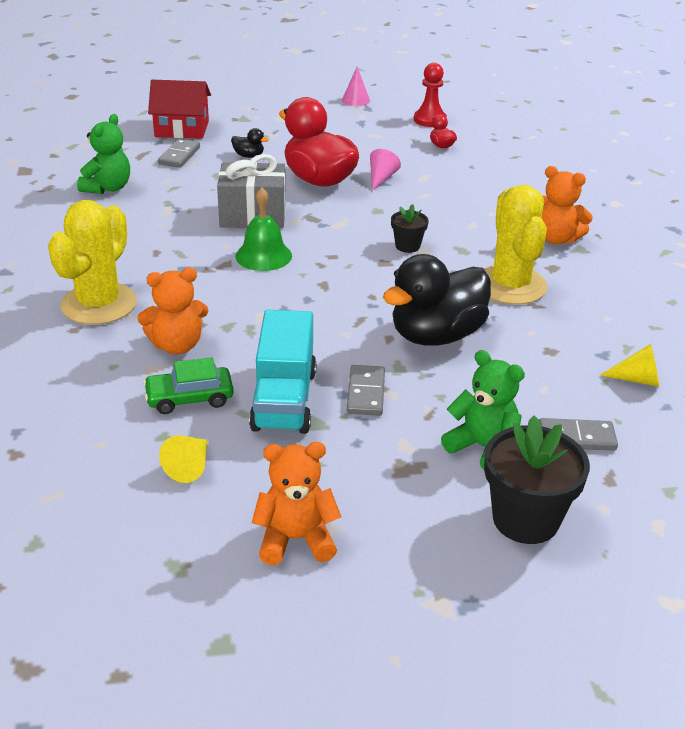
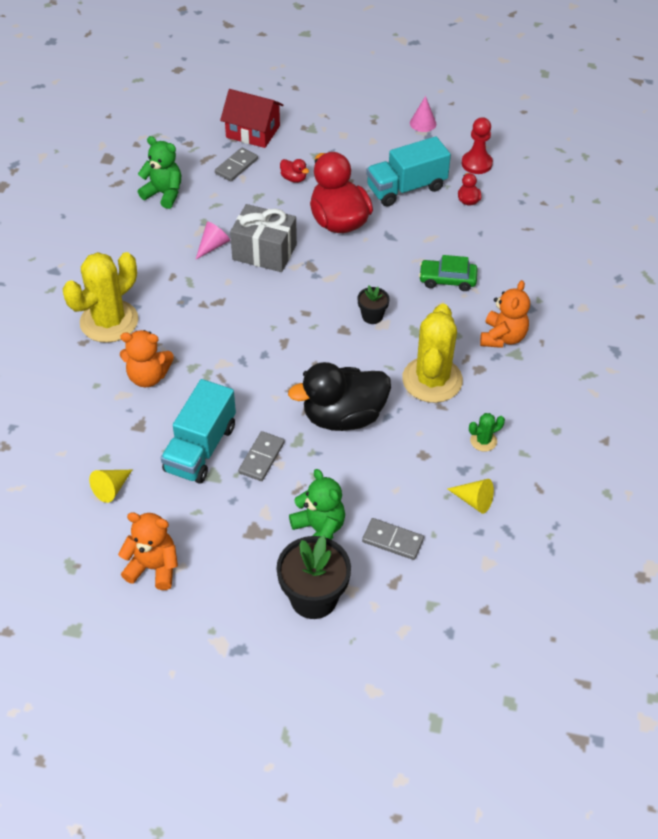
camera: 20 degrees right, 15 degrees up
green teddy bear [77,114,130,194] -> green teddy bear turned 105 degrees counterclockwise [138,136,181,209]
green car [143,357,234,414] -> green car moved to [419,255,477,291]
black duck [231,128,269,158] -> red duck [280,159,309,183]
green bell [235,187,292,271] -> none
pink cone [370,149,401,191] -> pink cone moved to [196,221,230,259]
orange teddy bear [542,166,593,244] -> orange teddy bear turned 120 degrees counterclockwise [480,280,530,348]
none -> turquoise truck [366,136,451,207]
none -> green cactus [469,413,505,452]

